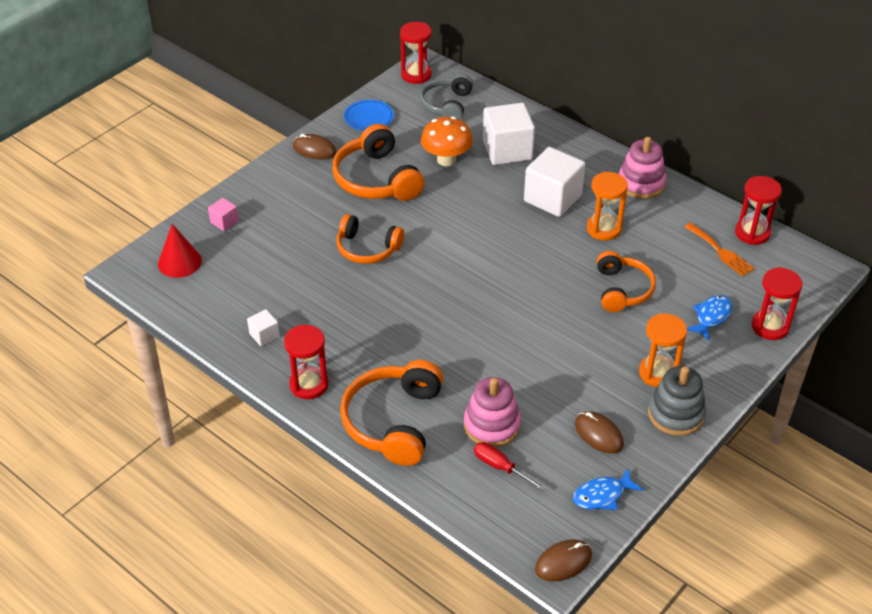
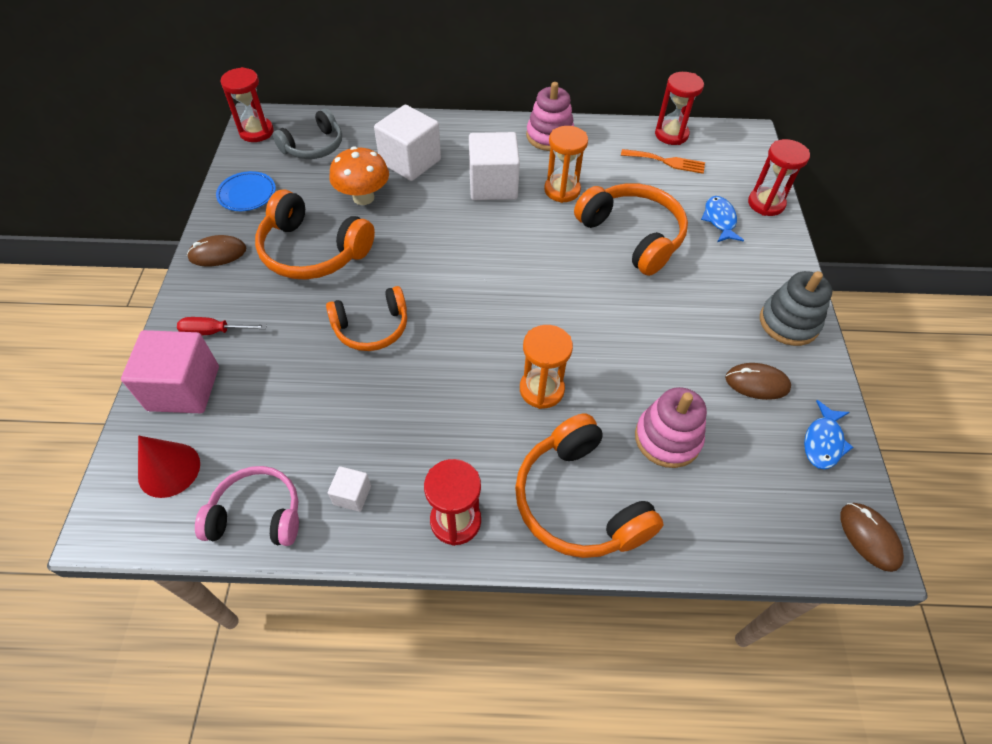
camera: 40 degrees left, 10 degrees up
pink cube [208,198,239,231] -> pink cube [121,330,219,413], size x2.13
grey headphones [420,74,473,120] -> grey headphones turned 105 degrees counterclockwise [273,108,342,159]
red screwdriver [474,442,546,491] -> red screwdriver moved to [177,317,267,335]
brown mouse [535,539,592,582] -> brown mouse turned 45 degrees counterclockwise [840,503,904,572]
orange headphones [597,251,656,312] -> orange headphones [574,183,688,276], size x1.50
orange hourglass [639,313,687,387] -> orange hourglass moved to [520,325,573,409]
none -> pink headphones [195,466,299,546]

